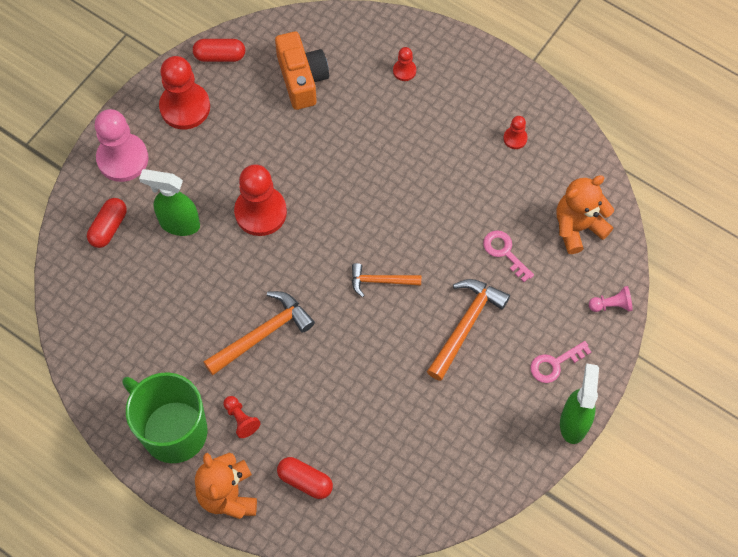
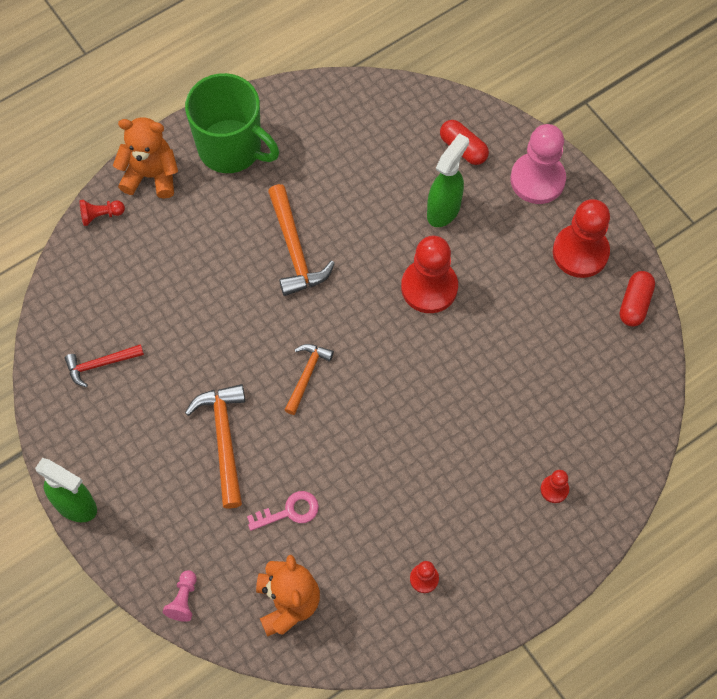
camera: 110 degrees right, 0 degrees up
green mug [122,372,207,463] -> green mug turned 60 degrees clockwise [185,73,279,173]
red pawn [223,396,261,438] -> red pawn moved to [79,200,125,226]
orange camera [275,31,329,110] -> none
red capsule [277,457,333,499] -> none
orange hammer [427,279,510,381] -> orange hammer turned 150 degrees counterclockwise [185,384,245,509]
pink key [530,341,591,383] -> none
none -> red hammer [65,344,144,387]

